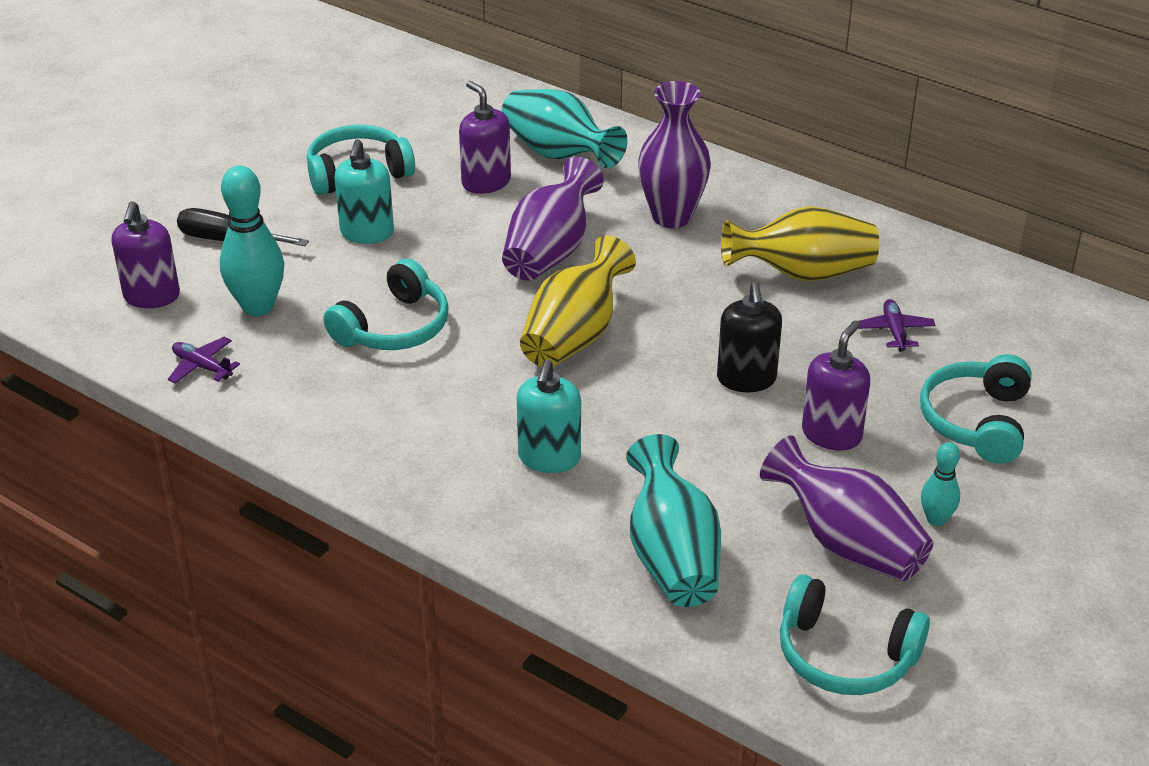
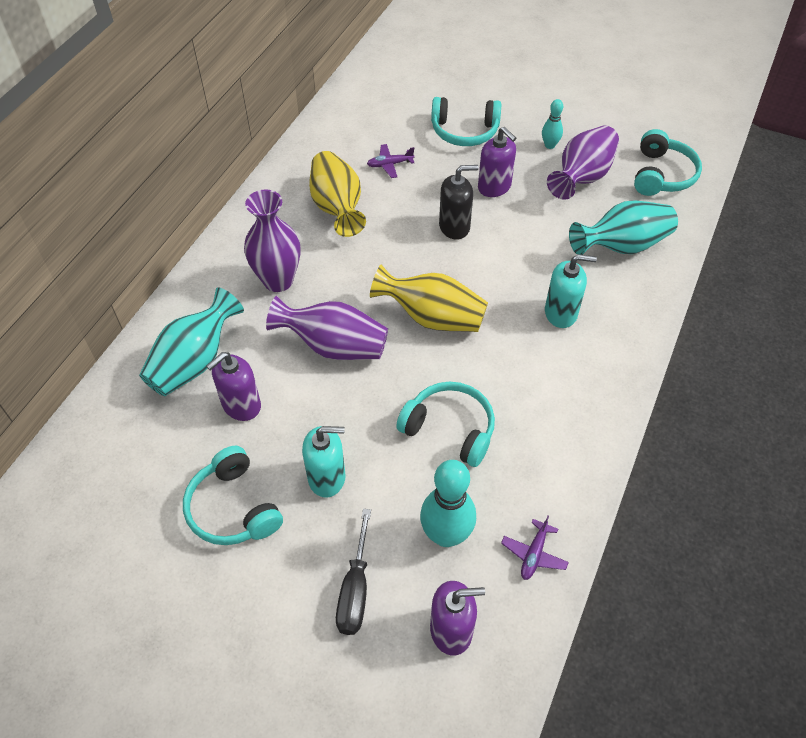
camera: 100 degrees left, 15 degrees up
purple soap dispenser [802,320,870,451] -> purple soap dispenser turned 150 degrees counterclockwise [478,127,516,197]

